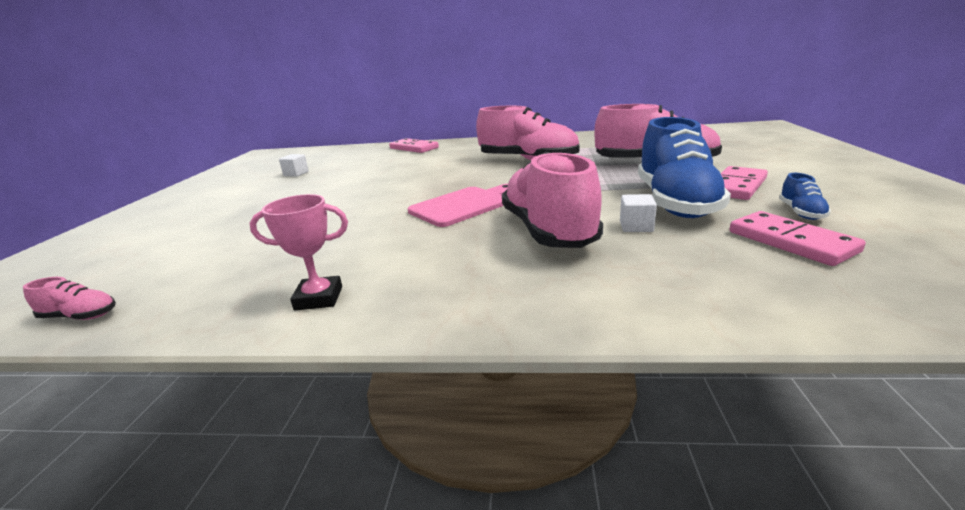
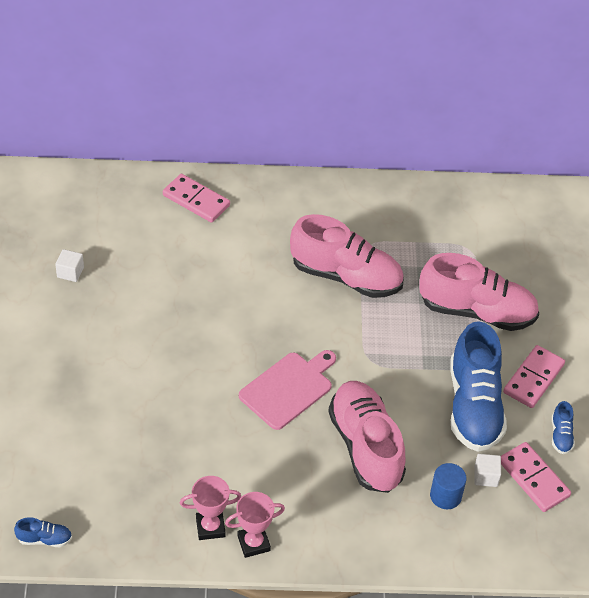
camera: 10 degrees left, 25 degrees up
pink shoe [23,277,116,320] -> blue shoe [14,517,72,547]
white cube [620,194,657,232] -> white cube moved to [474,454,501,487]
none -> pink trophy [225,492,285,558]
none -> blue cylinder [430,463,467,509]

